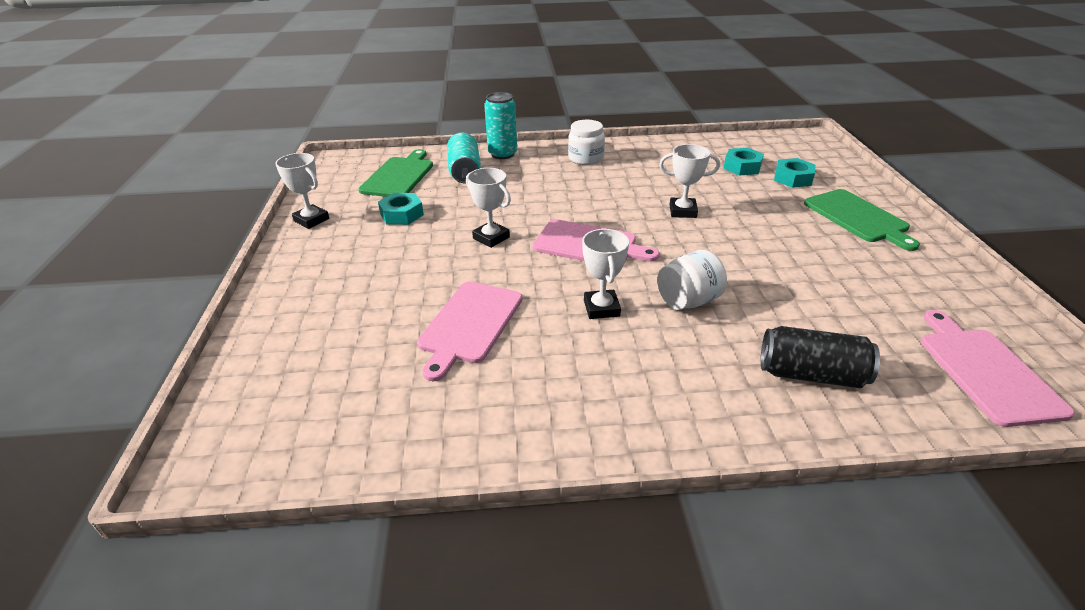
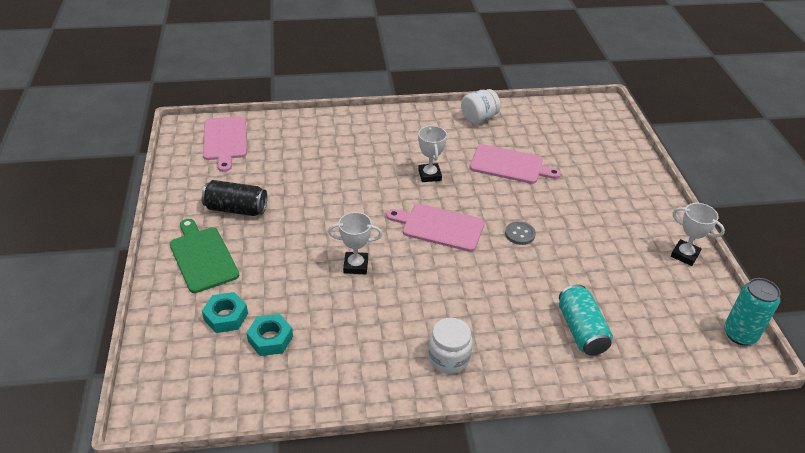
camera: 175 degrees right, 5 degrees up
green cutting board [358,149,433,197] -> none
turquoise nut [378,193,424,225] -> none
pink cutting board [417,281,522,381] -> pink cutting board turned 90 degrees clockwise [470,144,561,184]
white trophy [466,168,511,248] -> grey button [505,221,536,245]
turquoise can [484,92,517,159] -> turquoise can moved to [724,278,780,345]
white jar [657,250,727,310] -> white jar moved to [461,89,501,124]
black can [761,326,880,388] -> black can moved to [202,180,267,216]

